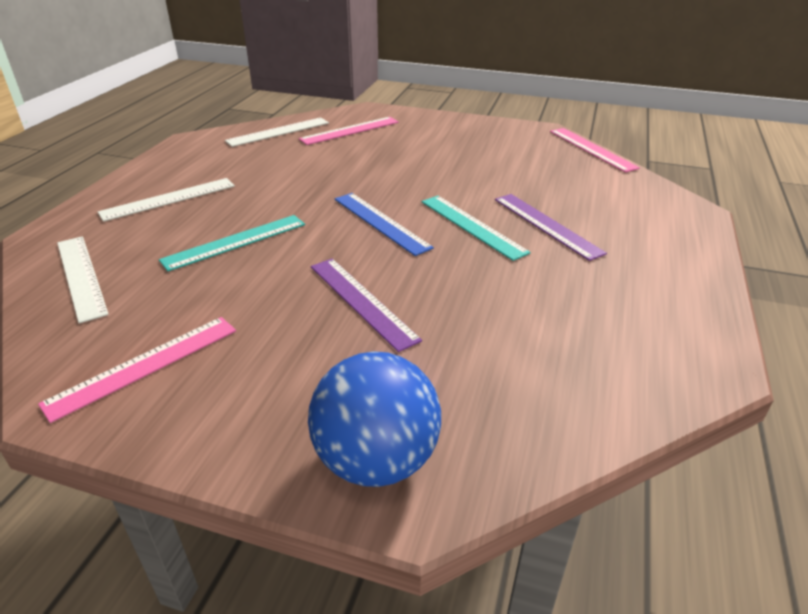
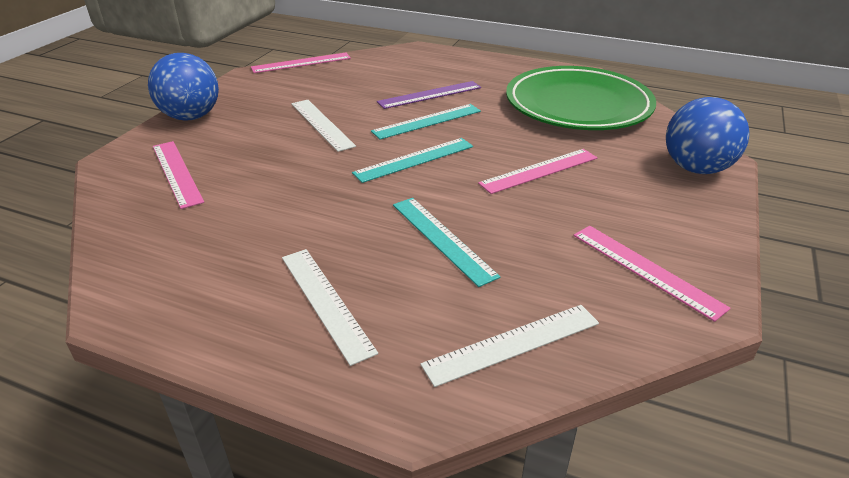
camera: 85 degrees left, 0 degrees up
white ruler [225,118,329,147] -> white ruler moved to [291,100,356,152]
purple ruler [311,259,422,352] -> pink ruler [478,149,597,194]
blue ruler [335,193,434,256] -> turquoise ruler [352,138,473,183]
none -> blue ball [148,53,219,121]
none -> green plate [506,66,656,130]

